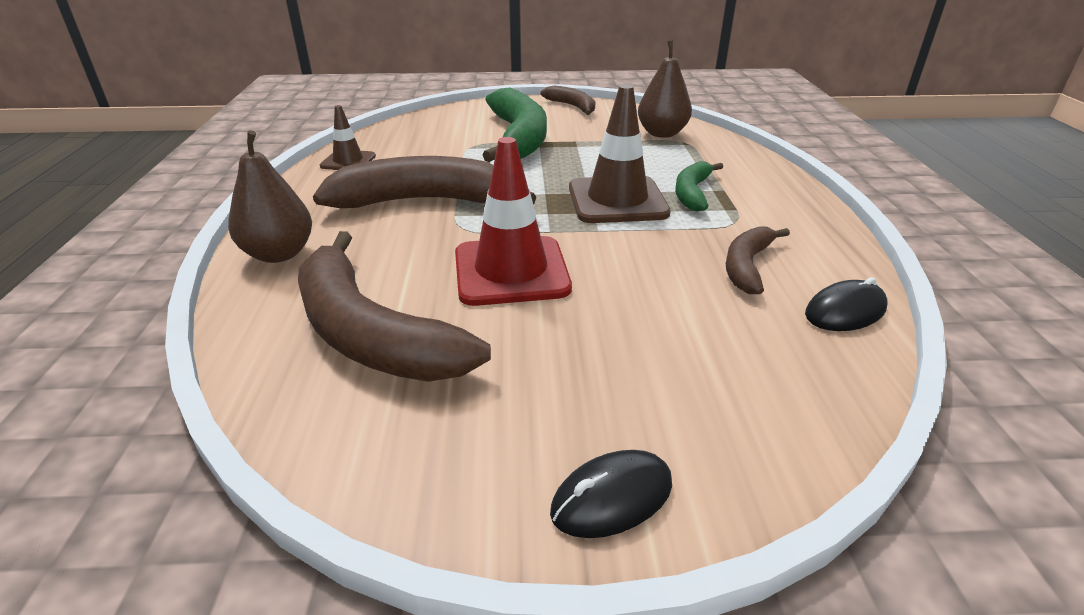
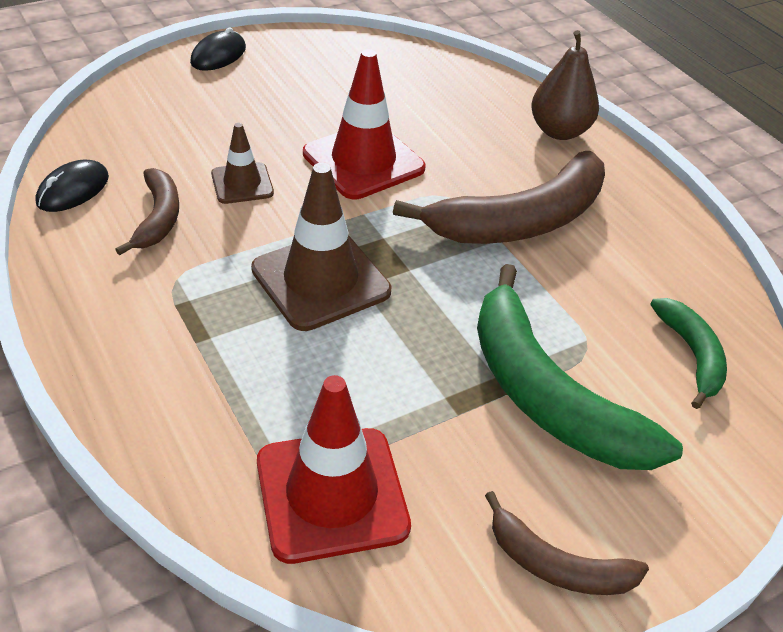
camera: 150 degrees right, 10 degrees up
brown banana [298,231,491,382] -> none
brown traffic cone [320,105,376,170] -> brown traffic cone moved to [211,123,274,204]
brown pear [638,41,692,138] -> red traffic cone [257,375,411,564]
green banana [675,161,723,211] -> green banana moved to [650,298,727,409]

